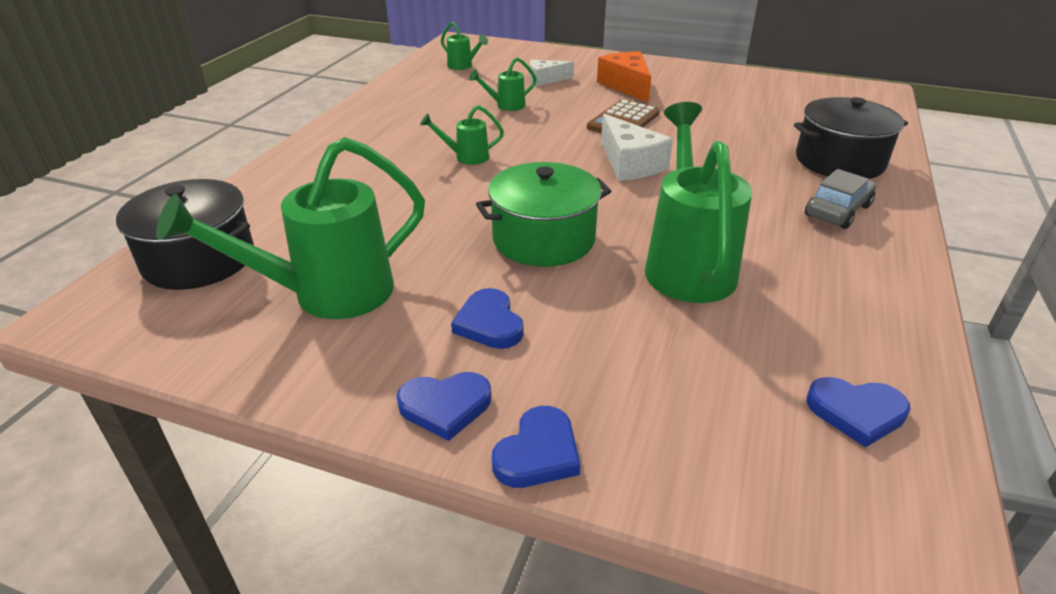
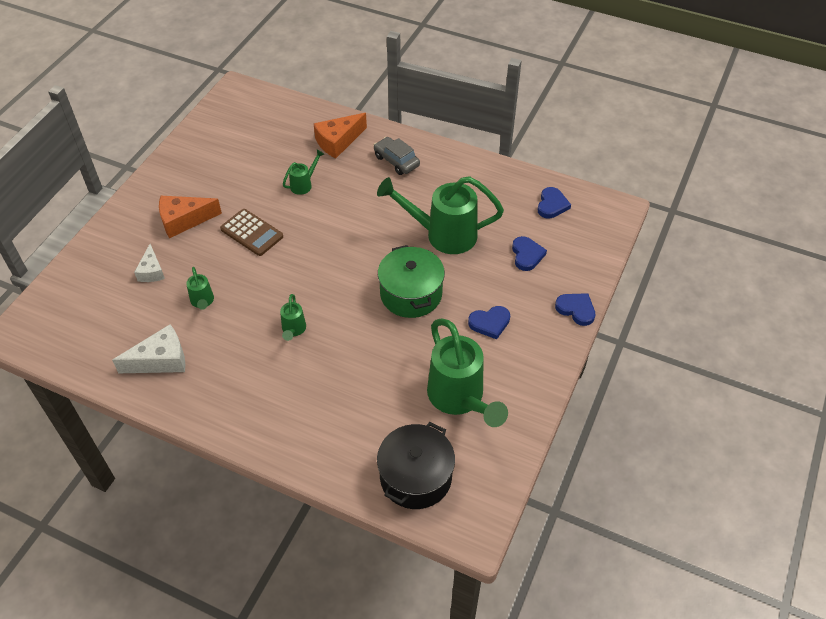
camera: 85 degrees left, 15 degrees up
blue heart [397,372,491,441] -> blue heart moved to [512,236,547,271]
green watering can [441,22,488,70] -> green watering can moved to [283,149,324,195]
white cheese [601,114,673,181] -> white cheese moved to [112,324,185,373]
black pot [794,97,908,179] -> orange cheese [313,113,367,158]

